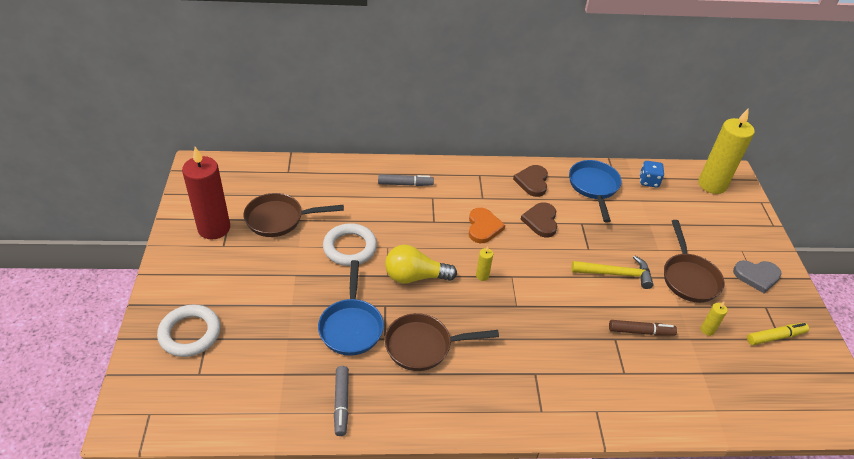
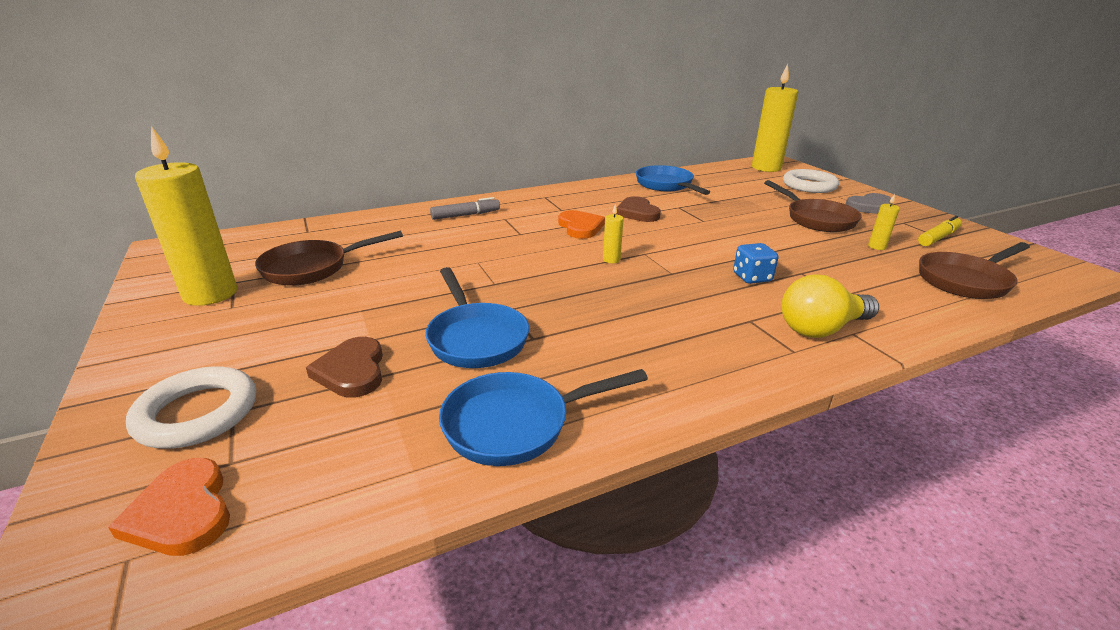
camera: 20 degrees left, 15 degrees down
red candle [182,147,230,239] -> yellow candle [135,126,237,306]
white ring [323,223,377,266] -> white ring moved to [783,169,839,193]
grey marker [334,366,349,436] -> blue pan [439,369,648,466]
yellow light bulb [385,245,457,284] -> yellow light bulb moved to [781,275,879,338]
brown pan [385,313,499,371] -> brown pan moved to [919,242,1030,299]
brown heart [513,165,548,197] -> brown heart moved to [306,337,383,398]
yellow hammer [571,256,654,289] -> none
brown marker [609,320,677,336] -> none
blue dice [640,161,664,188] -> blue dice moved to [733,243,779,284]
none -> orange heart [108,458,230,556]

